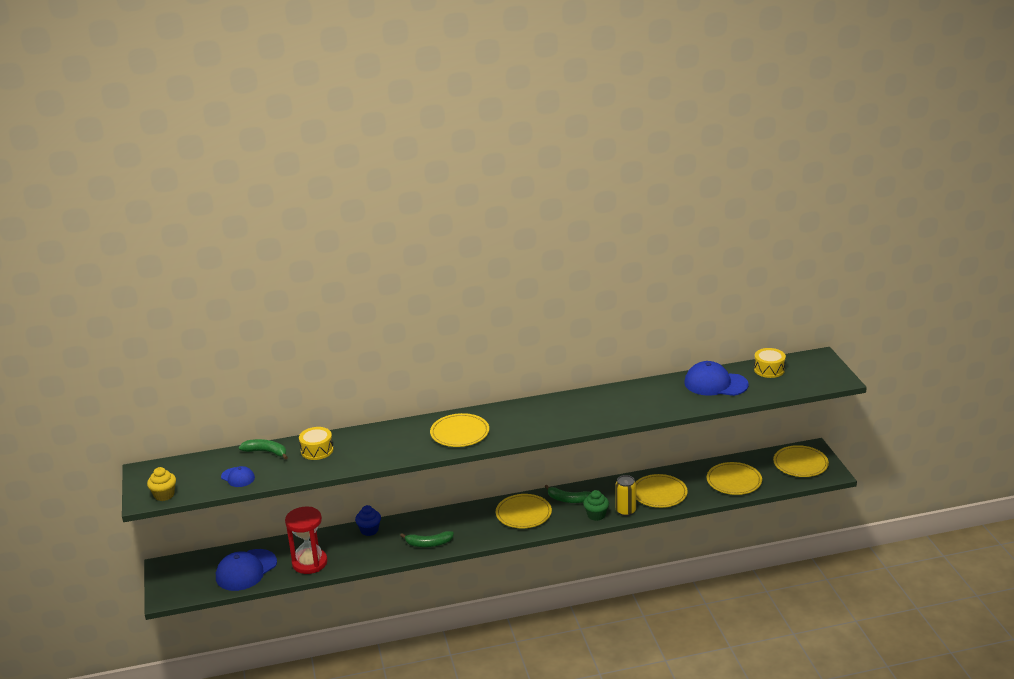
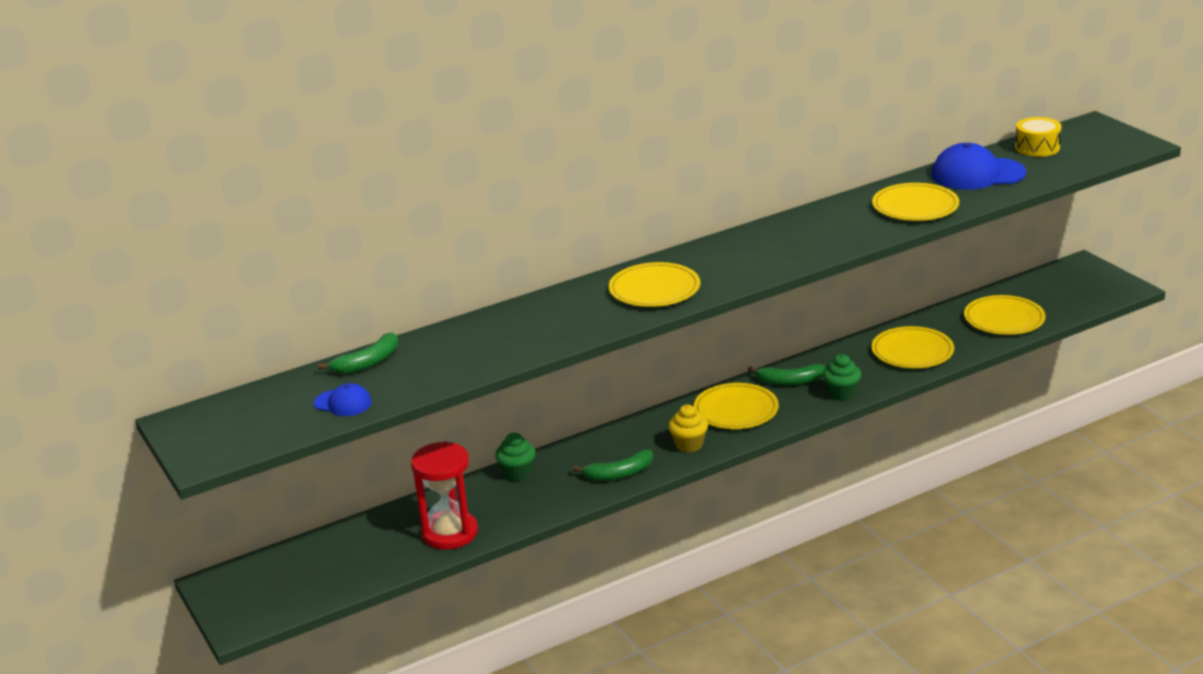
camera: 15 degrees left, 0 degrees up
yellow cupcake [147,467,176,501] -> yellow cupcake moved to [668,405,708,452]
blue cap [216,549,277,591] -> none
green banana [238,439,288,460] -> green banana turned 135 degrees clockwise [318,332,398,374]
yellow drum [299,427,333,460] -> none
blue cupcake [355,505,381,536] -> green cupcake [495,433,536,481]
yellow can [615,475,636,516] -> none
yellow plate [773,445,829,477] -> yellow plate moved to [872,183,959,221]

